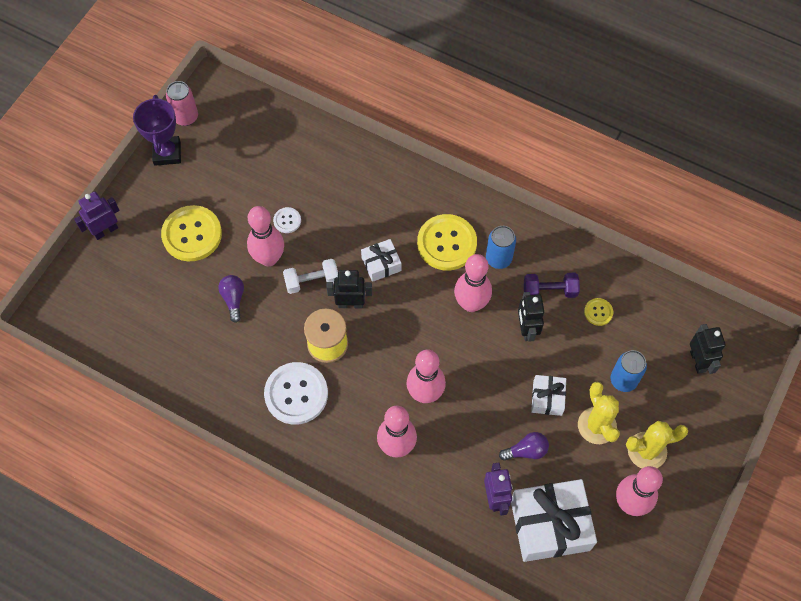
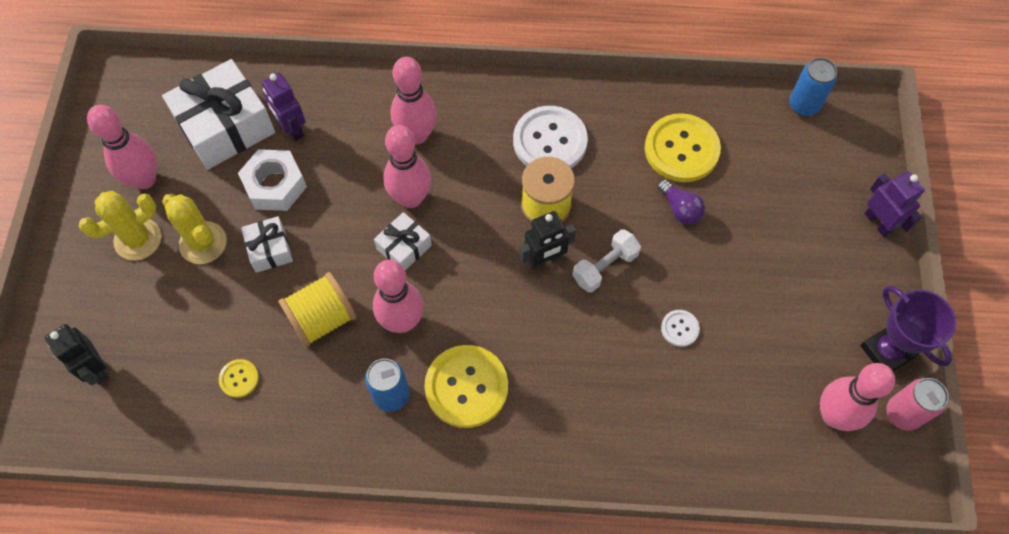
camera: 155 degrees right, 0 degrees up
purple robot [74,192,120,240] -> purple robot turned 60 degrees counterclockwise [864,171,925,237]
yellow button [161,205,222,261] -> yellow button moved to [645,113,721,182]
pink bowling pin [247,206,284,266] -> pink bowling pin moved to [820,363,895,431]
white gift [361,239,401,282] -> white gift moved to [374,212,432,270]
purple light bulb [499,432,549,461] -> white nut [238,149,307,211]
black robot [518,292,544,342] -> yellow spool [278,272,356,347]
purple dumbbell [524,273,580,298] -> none
blue can [610,350,647,392] -> blue can moved to [789,58,837,117]

